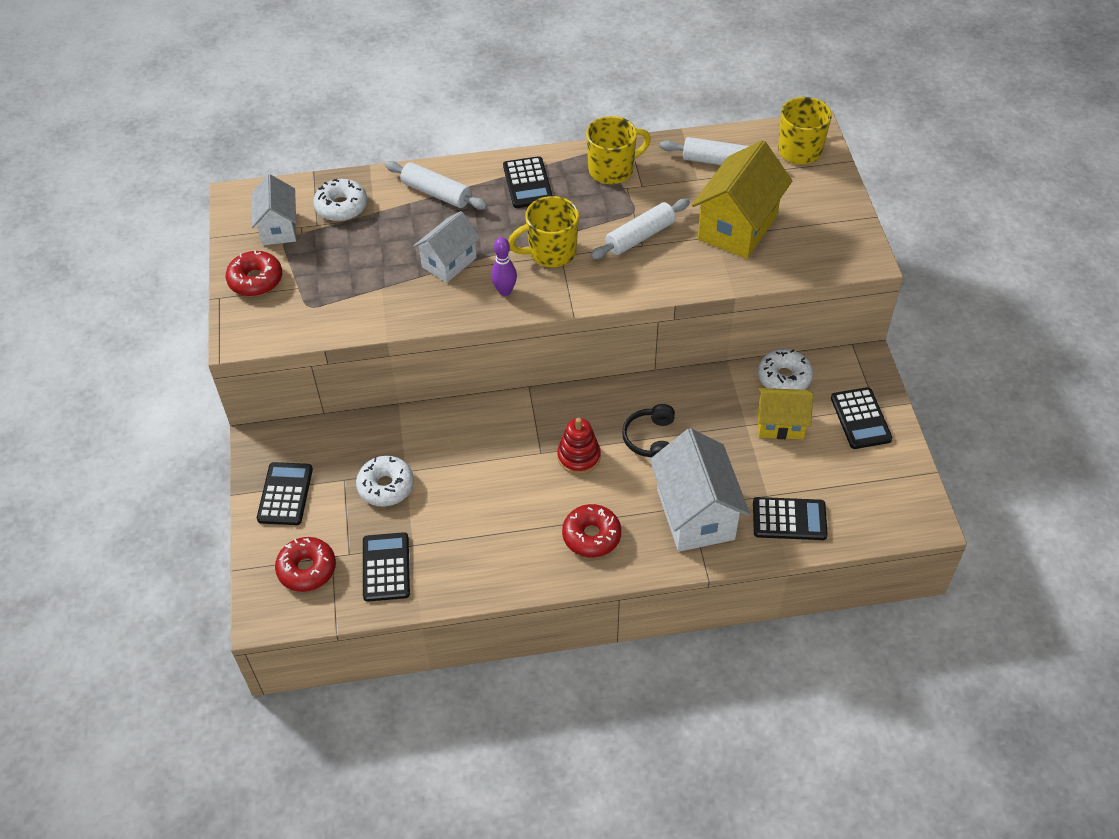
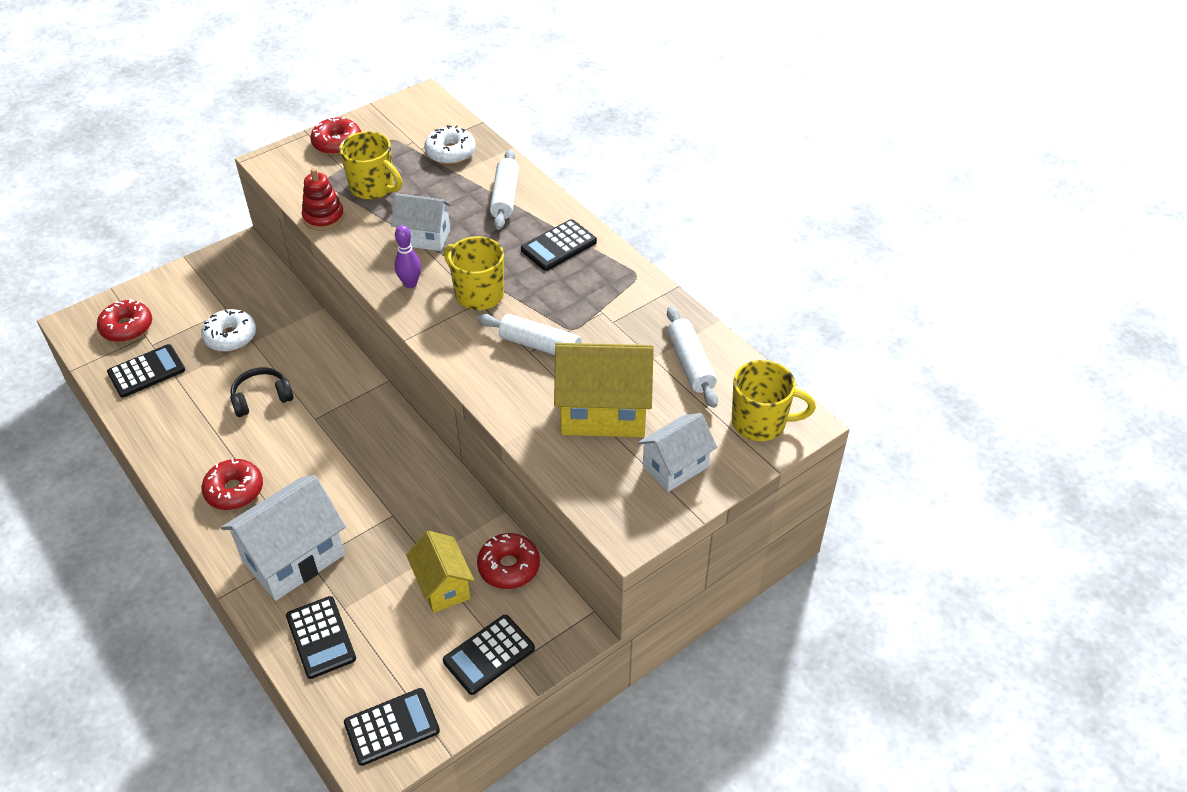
camera: 60 degrees right, 5 degrees down
white house [251,174,296,245] -> white house moved to [638,413,717,492]
black calculator [257,462,313,525] -> black calculator moved to [344,688,440,766]
red stacking toy [557,418,601,474] -> red stacking toy moved to [302,168,344,231]
yellow mug [586,116,651,184] -> yellow mug moved to [339,131,402,200]
black headphones [622,404,675,458] -> black headphones moved to [230,367,294,417]
white donut [758,349,813,390] -> red donut [477,533,540,589]

